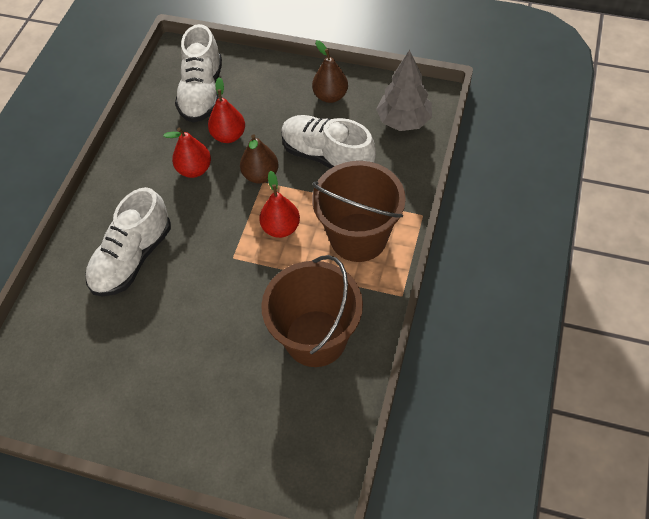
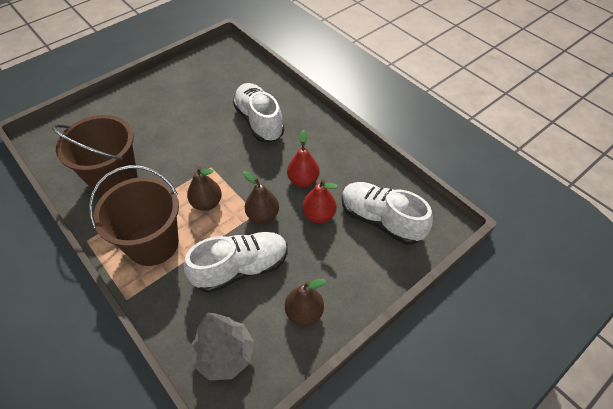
camera: 120 degrees right, 5 degrees down
red pear [259,171,300,238] -> brown pear [187,167,222,211]

